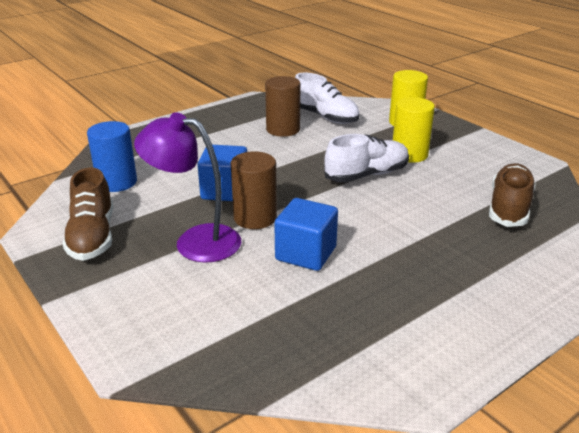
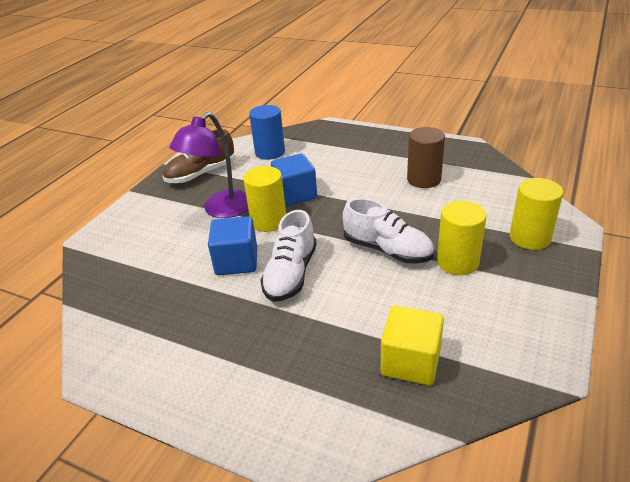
camera: 65 degrees right, 5 degrees up
purple lamp [134,112,241,263] -> purple lamp turned 135 degrees counterclockwise [169,112,248,218]
brown cylinder [231,151,277,229] -> yellow cylinder [243,166,286,232]
white shoe [295,72,360,124] -> white shoe moved to [260,210,317,302]
brown shoe [489,163,536,227] -> yellow cube [381,306,444,385]

